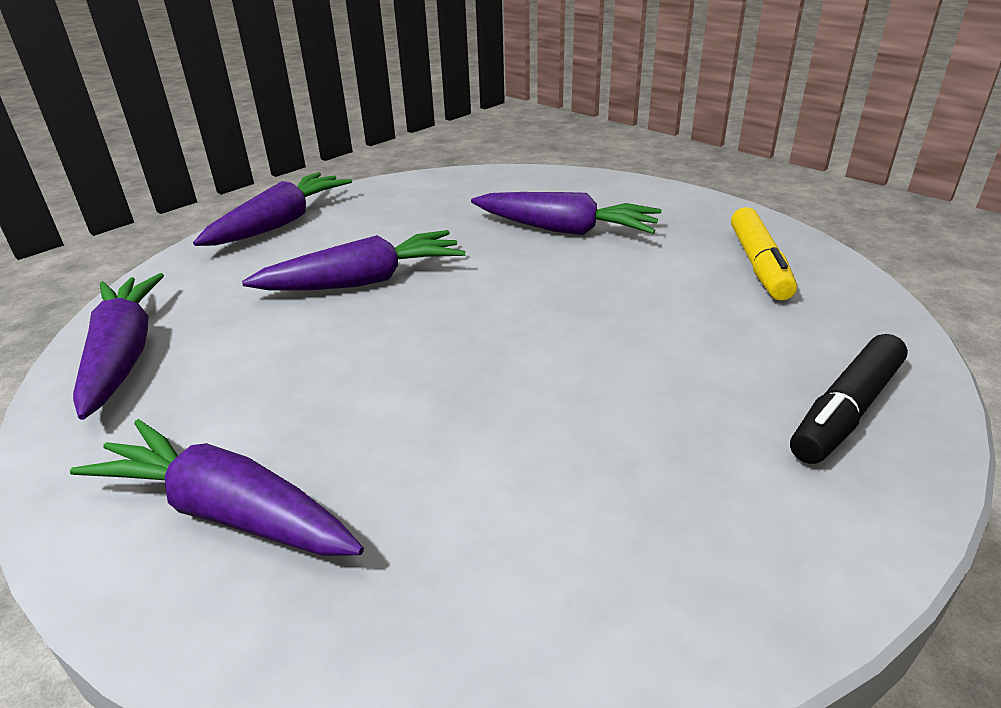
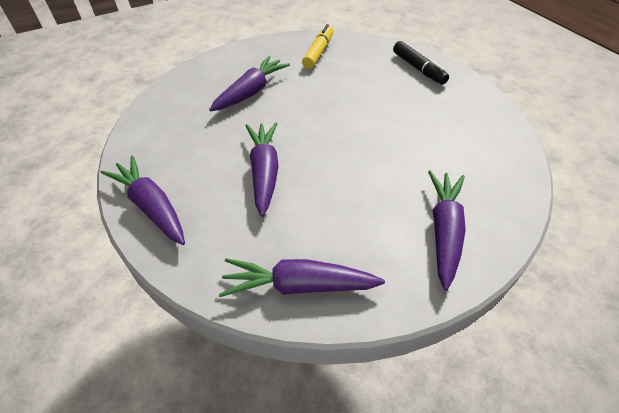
camera: 75 degrees left, 15 degrees up
purple carrot [70,419,364,556] -> purple carrot turned 150 degrees clockwise [428,171,466,290]
yellow marker [731,207,797,301] -> yellow marker turned 90 degrees counterclockwise [302,24,333,69]

